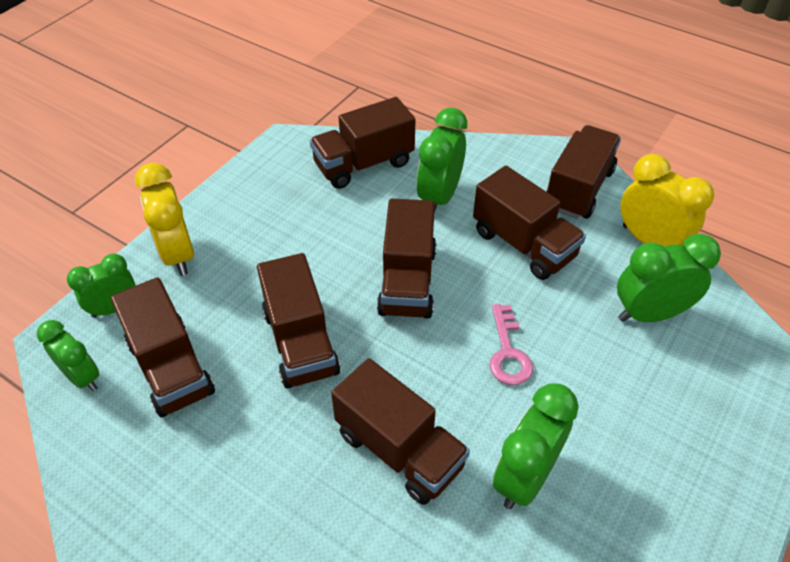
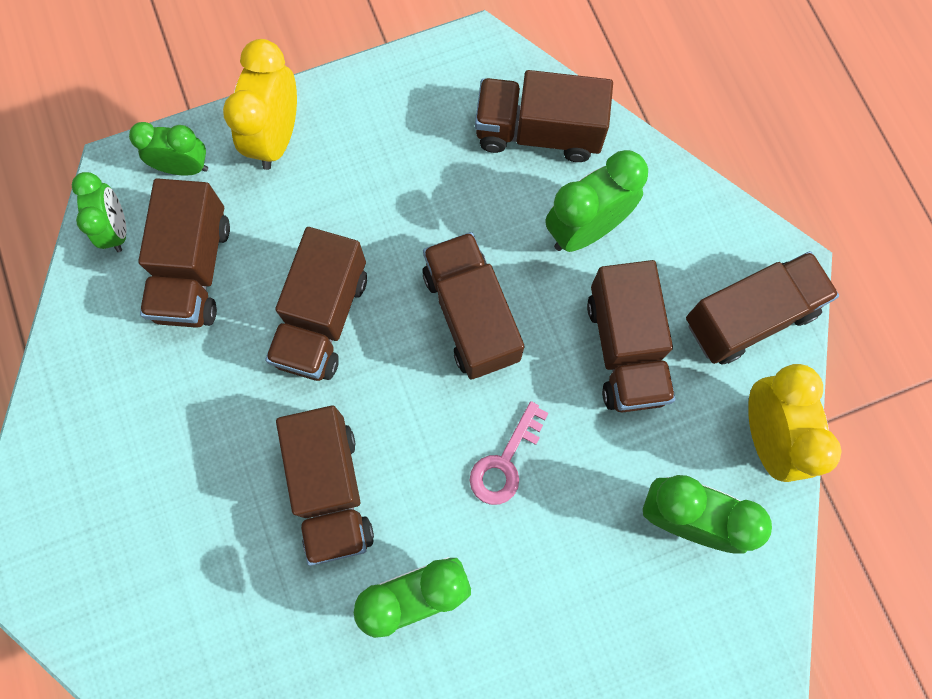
camera: 35 degrees right, 25 degrees up
brown truck [377,199,437,319] -> brown truck turned 120 degrees clockwise [423,232,525,379]

